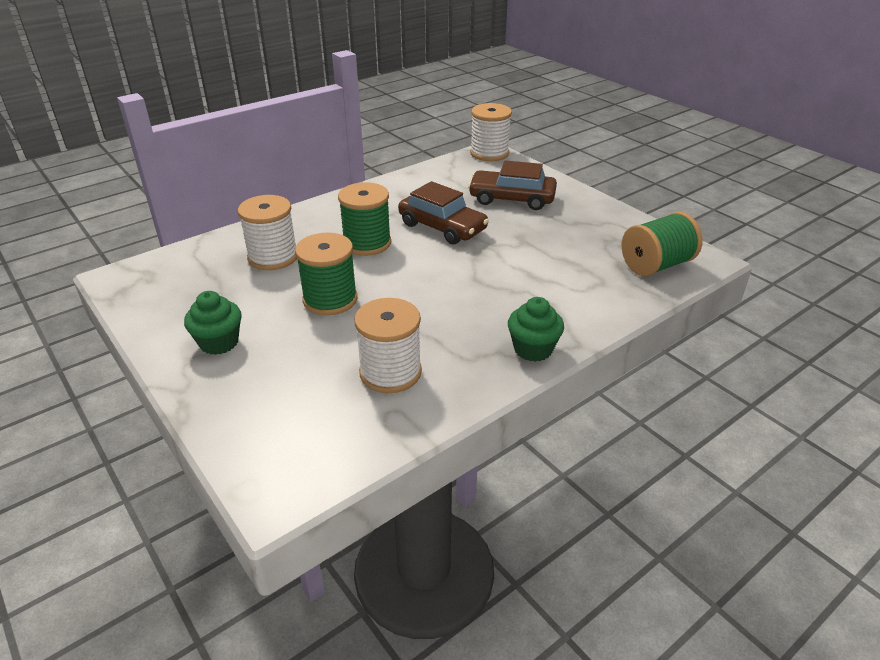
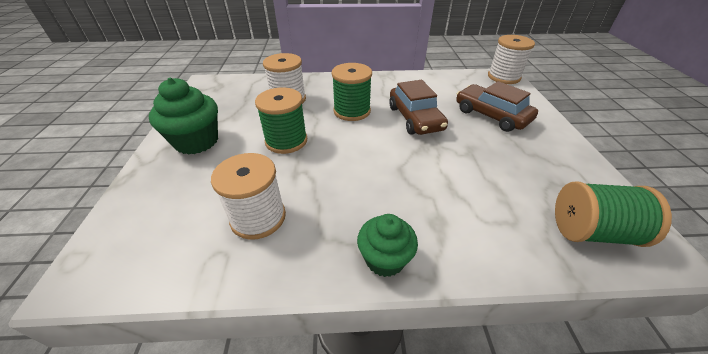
camera: 35 degrees right, 5 degrees up
green cupcake [184,291,242,355] -> green cupcake [149,78,218,155], size x1.52

